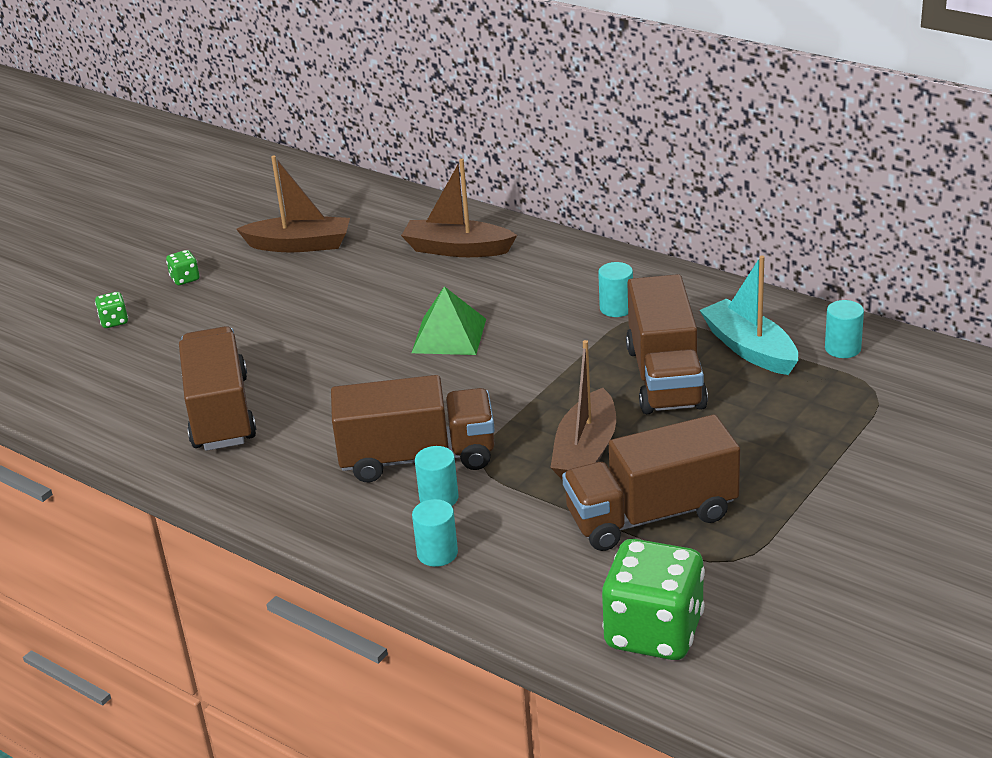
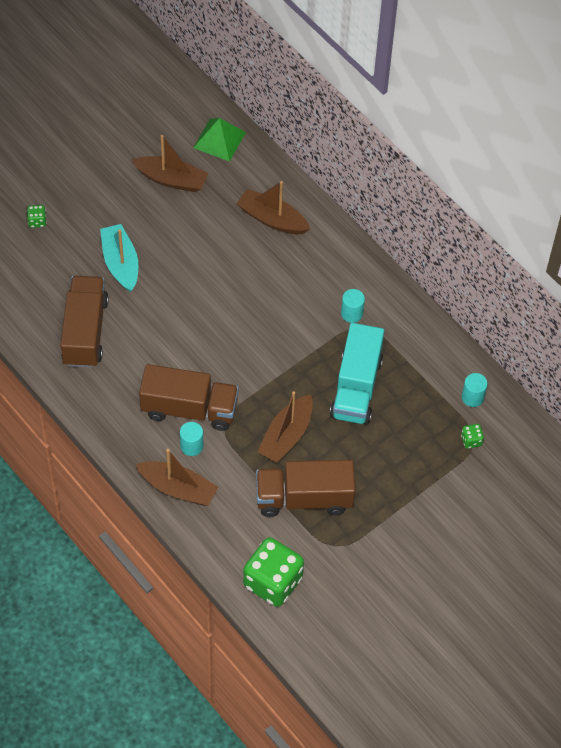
camera: 10 degrees right, 25 degrees up
green dice [166,250,199,285] -> green dice moved to [461,424,484,449]
green pyramid [412,286,486,355] -> green pyramid moved to [193,118,246,162]
turquoise cylinder [412,499,458,567] -> brown boat [136,449,218,506]
brown truck [626,274,708,414] -> turquoise truck [330,323,384,425]
turquoise boat [700,256,798,375] -> turquoise boat moved to [100,224,138,292]

